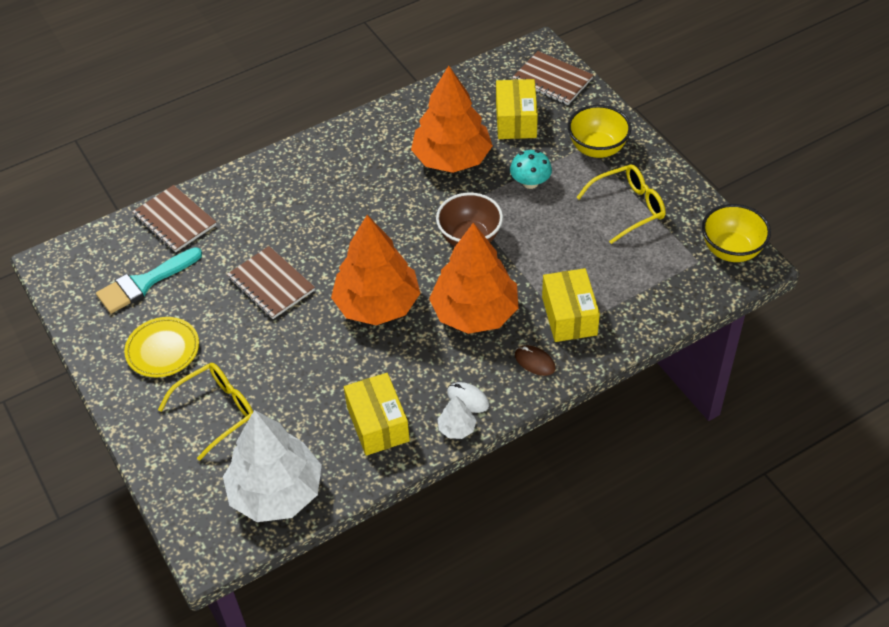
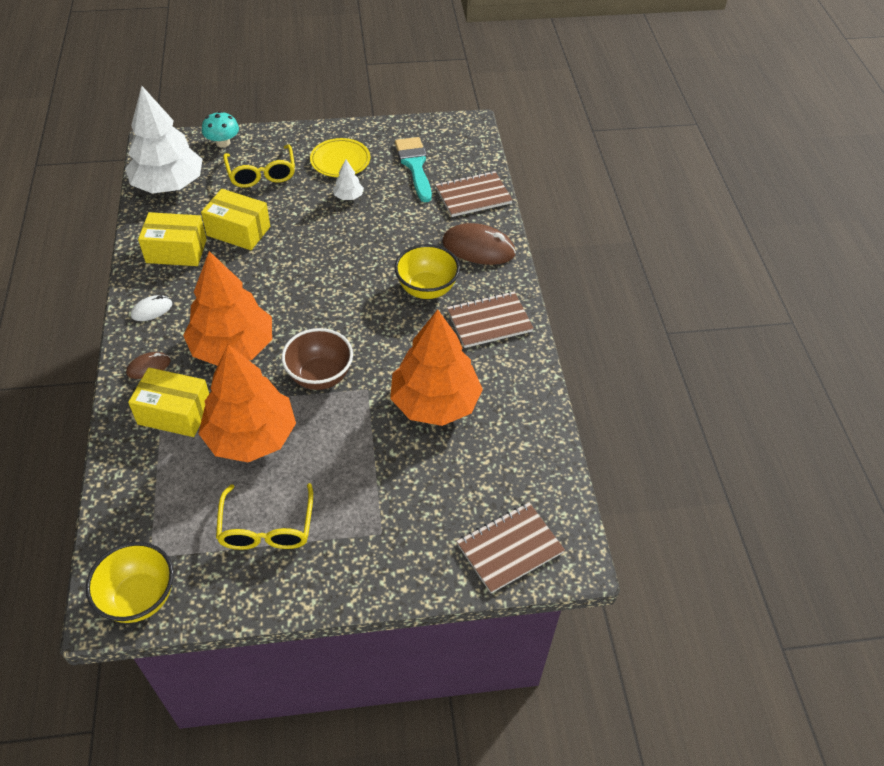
camera: 110 degrees right, 0 degrees up
brown notebook [227,246,315,319] -> brown notebook moved to [447,291,534,348]
orange tree [331,215,421,325] -> orange tree moved to [198,345,296,462]
white tree [438,395,476,439] -> white tree moved to [333,159,364,200]
yellow box [496,79,538,139] -> yellow box moved to [201,189,270,250]
turquoise mushroom [510,150,552,189] -> turquoise mushroom moved to [202,111,239,148]
yellow bowl [568,105,631,158] -> yellow bowl moved to [394,244,460,299]
none -> brown mouse [442,223,516,265]

